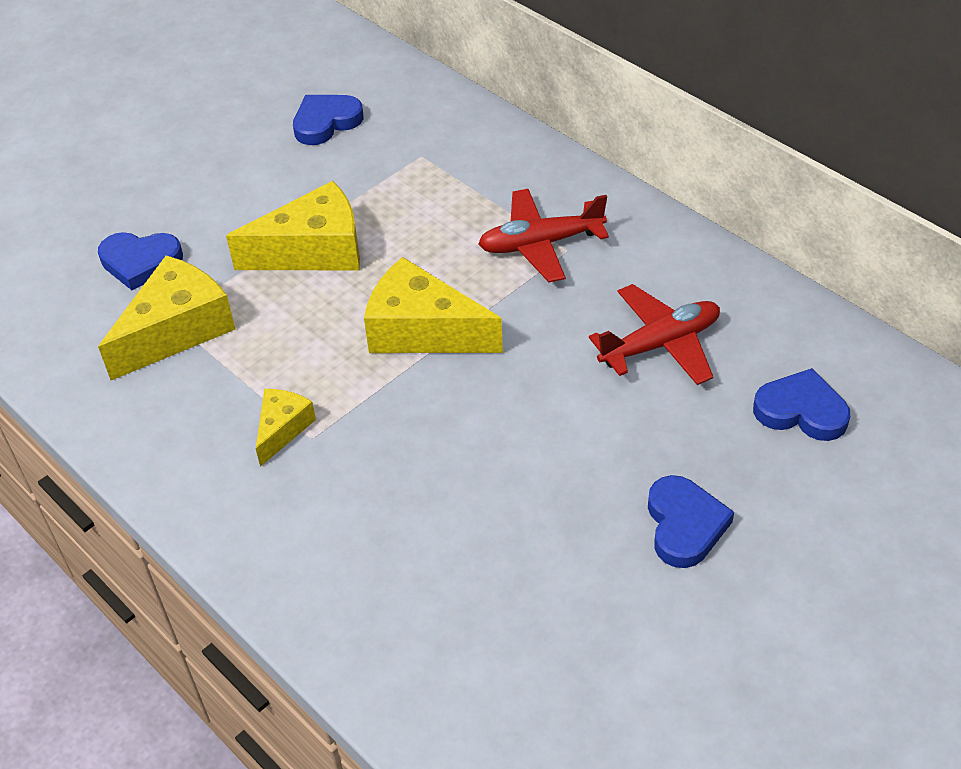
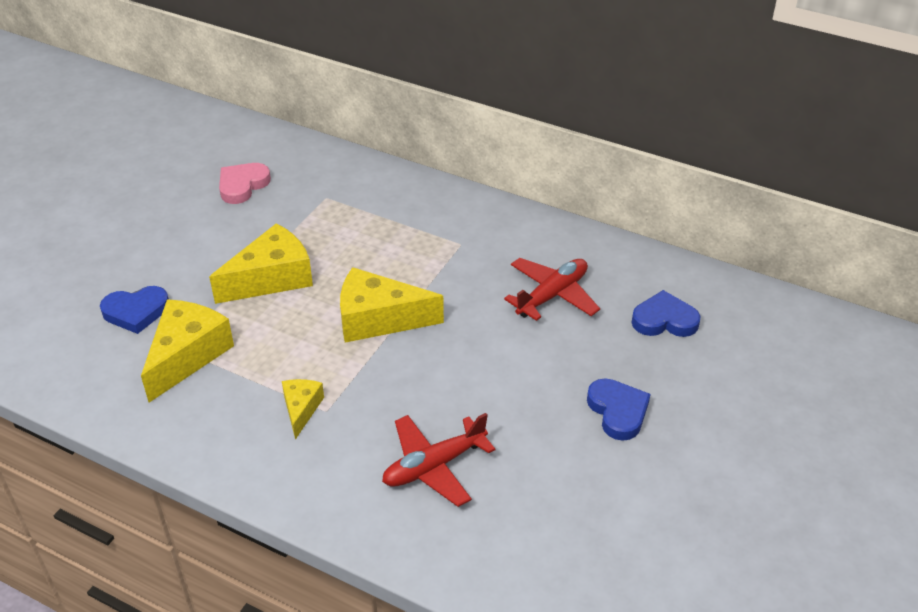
camera: 20 degrees left, 5 degrees down
blue heart [293,95,364,145] -> pink heart [219,163,271,204]
red plane [478,189,609,282] -> red plane moved to [382,413,495,507]

